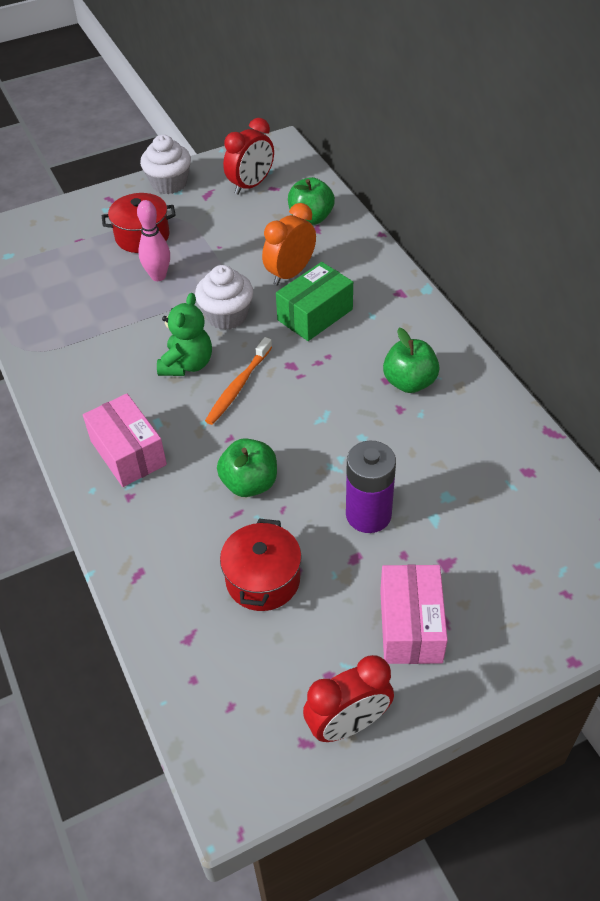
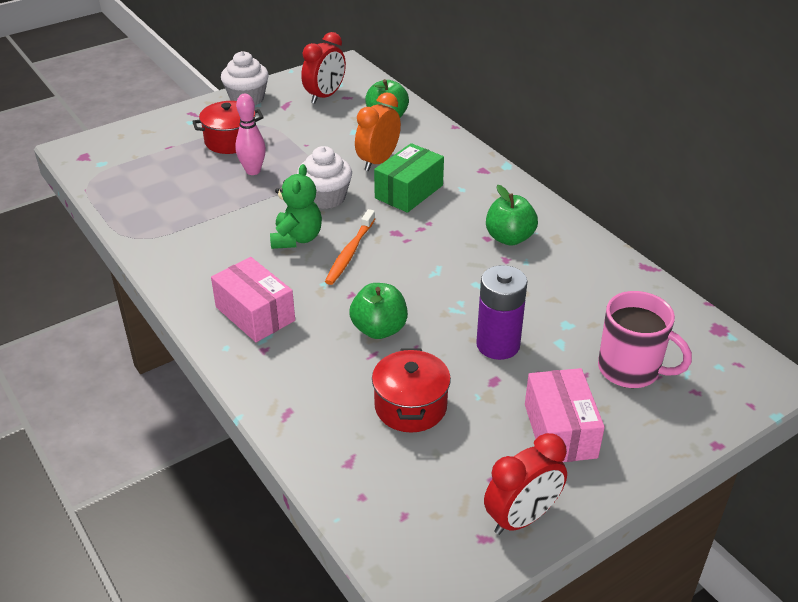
camera: 10 degrees left, 10 degrees down
none -> pink mug [598,291,692,388]

